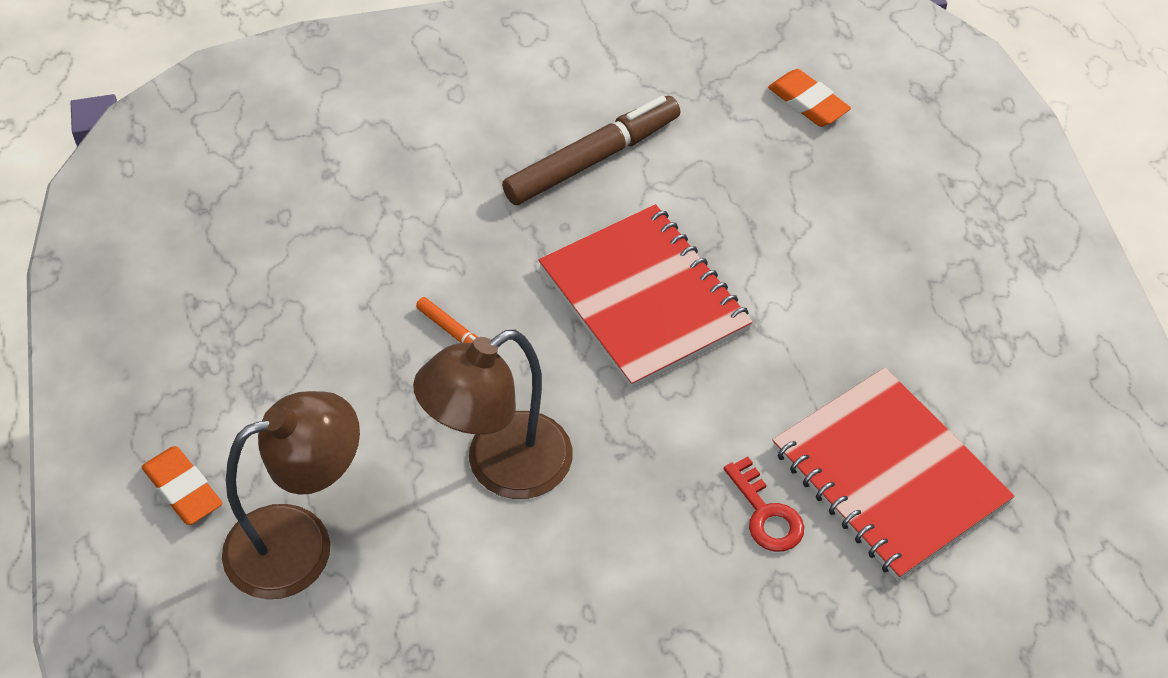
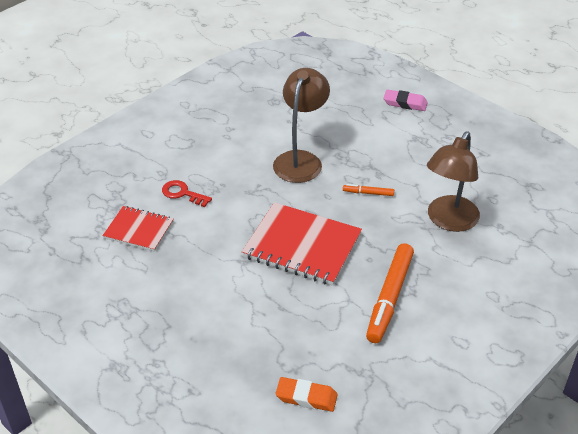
camera: 145 degrees right, 10 degrees down
orange eraser [142,446,222,525] -> pink eraser [383,89,428,111]
brown lamp [222,391,360,599] -> brown lamp moved to [427,131,480,232]
brown marker [502,96,681,205] -> orange marker [366,243,414,343]
red notebook [772,367,1015,581] -> red notebook [102,206,174,252], size x0.59

